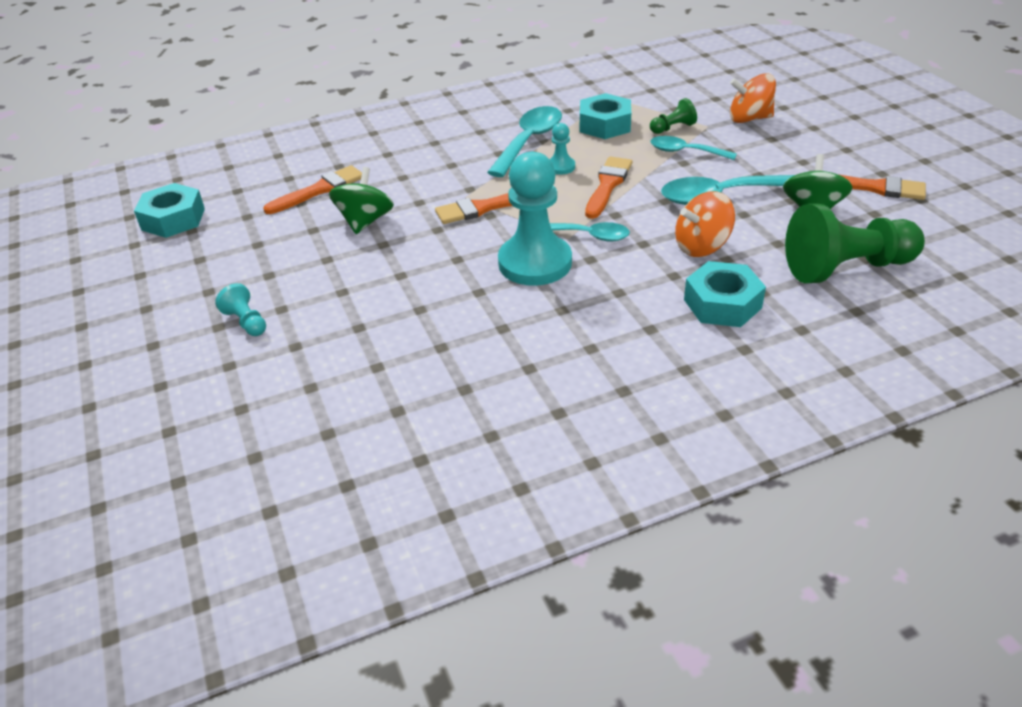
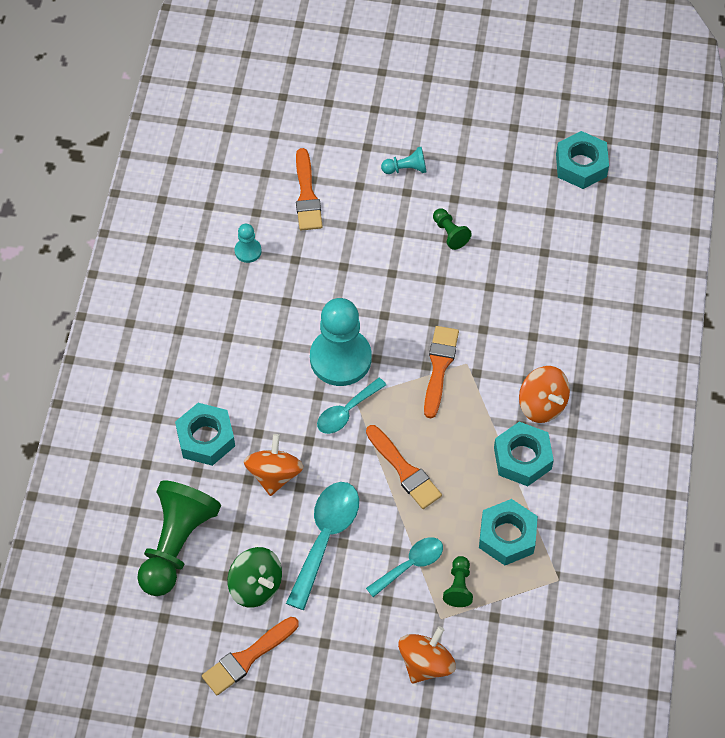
camera: 120 degrees right, 20 degrees up
orange brush [263,165,362,214] -> orange brush moved to [296,148,323,230]
green spinning top [329,167,394,234] -> none
turquoise spoon [487,106,562,177] -> turquoise nut [494,422,554,486]
turquoise pawn [549,123,575,175] -> turquoise pawn moved to [235,224,262,263]
none -> green pawn [433,209,472,250]
none -> orange spinning top [519,366,570,423]

